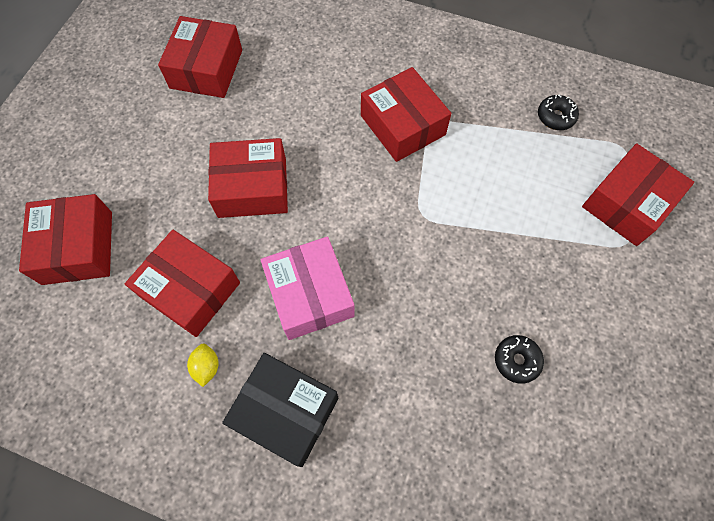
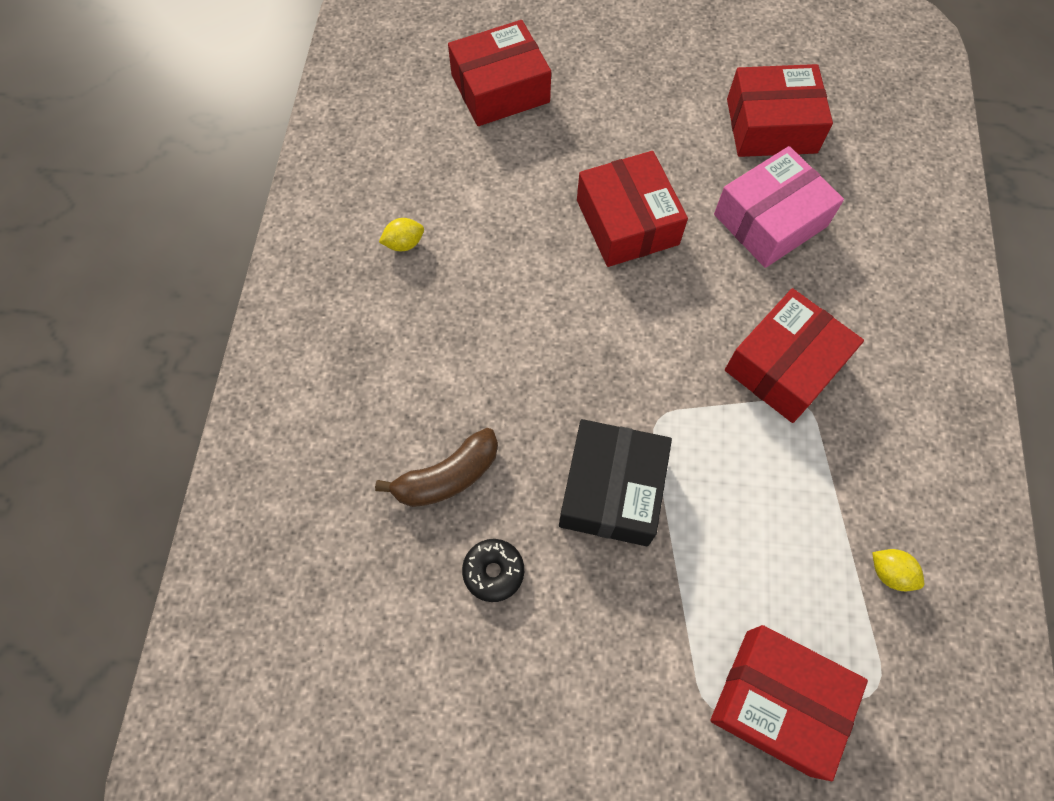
camera: 75 degrees right, 0 degrees up
red box [125,230,240,337] -> none
black box [222,353,338,467] -> black box moved to [559,419,672,546]
pink box [261,237,355,340] -> pink box moved to [714,146,844,268]
black donut [538,94,579,130] -> yellow lemon [872,549,924,591]
none -> brown banana [375,428,498,507]

